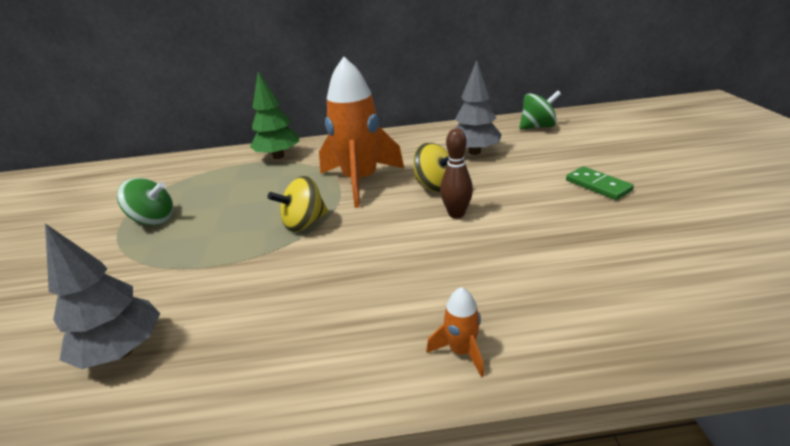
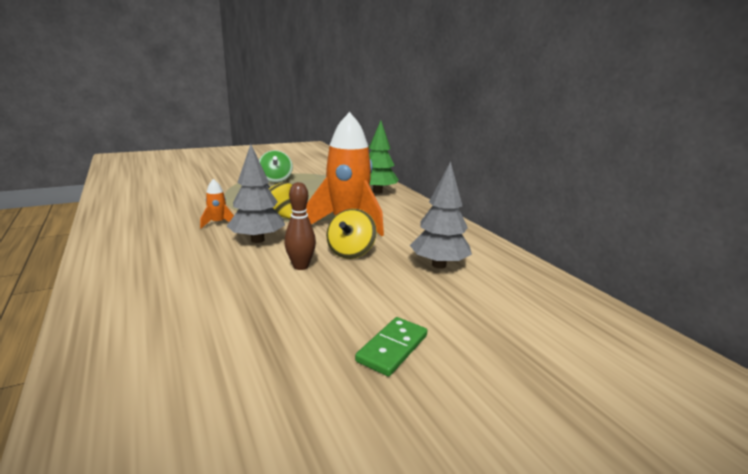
camera: 65 degrees right, 10 degrees down
grey tree [45,224,160,369] -> grey tree moved to [227,144,285,243]
orange rocket [426,287,484,377] -> orange rocket moved to [200,179,234,228]
green spinning top [519,90,561,130] -> none

